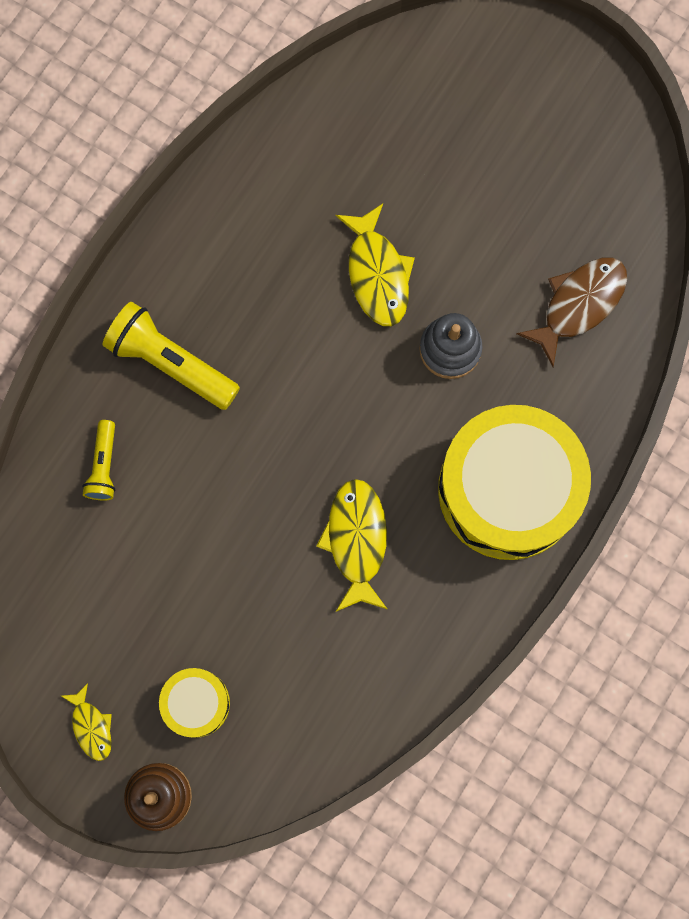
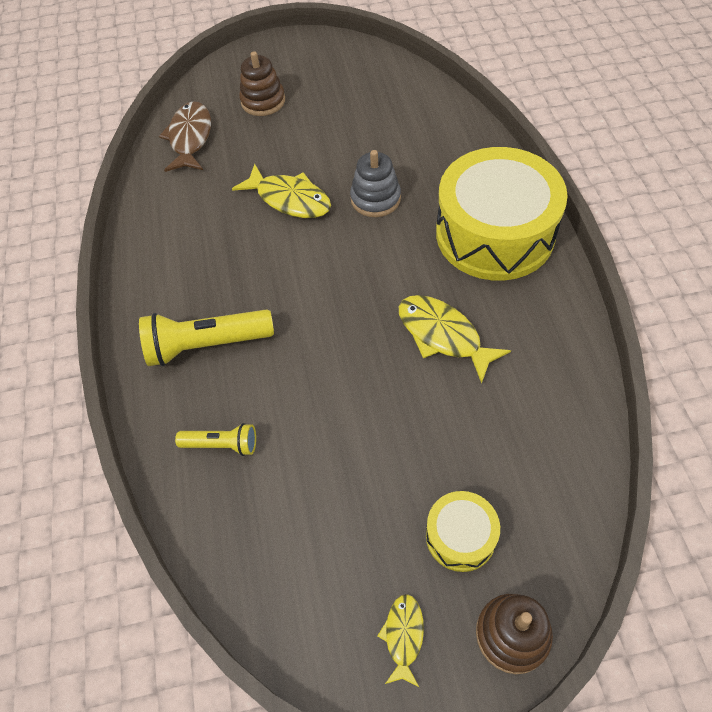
camera: 40 degrees left, 20 degrees down
yellow fish [61,683,112,761] -> yellow fish turned 105 degrees counterclockwise [377,594,424,687]
yellow flashlight [82,420,115,500] -> yellow flashlight turned 45 degrees counterclockwise [175,423,256,456]
brown fish [516,257,627,367] -> brown fish moved to [159,101,211,172]
none -> brown stacking toy [239,51,285,116]

